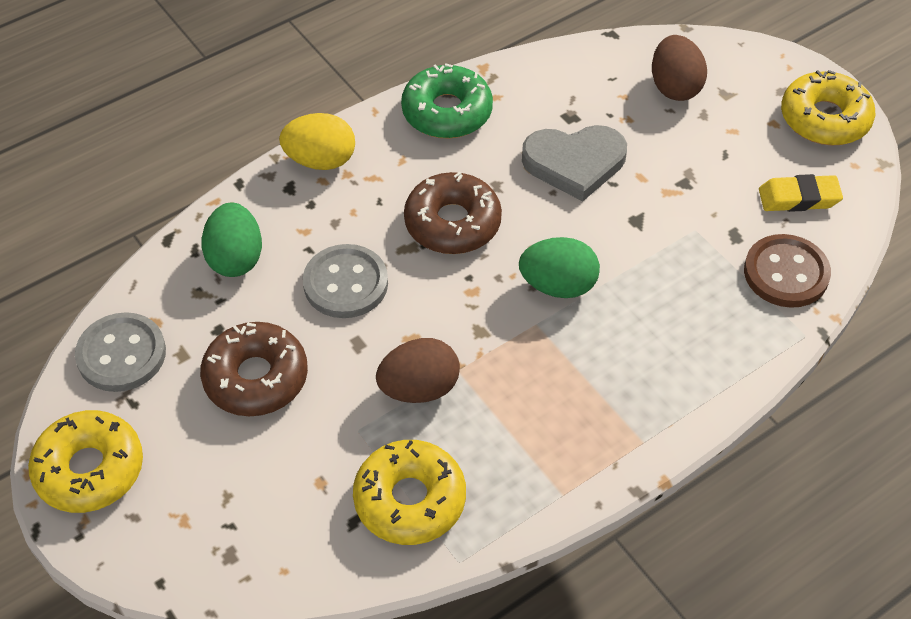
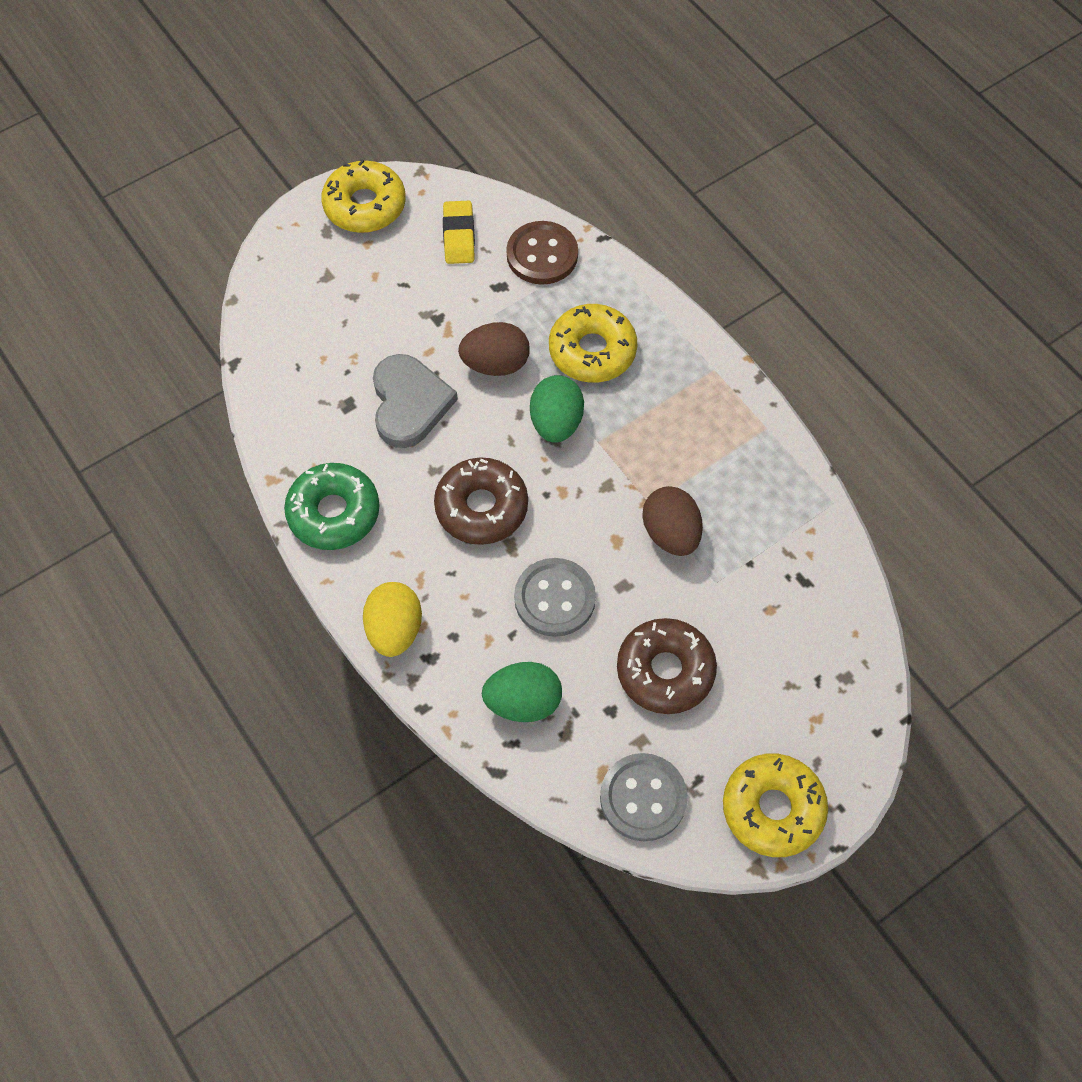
camera: 90 degrees left, 10 degrees up
yellow donut [353,440,466,545] -> yellow donut moved to [549,304,637,383]
brown egg [652,35,707,101] -> brown egg moved to [458,322,530,376]

